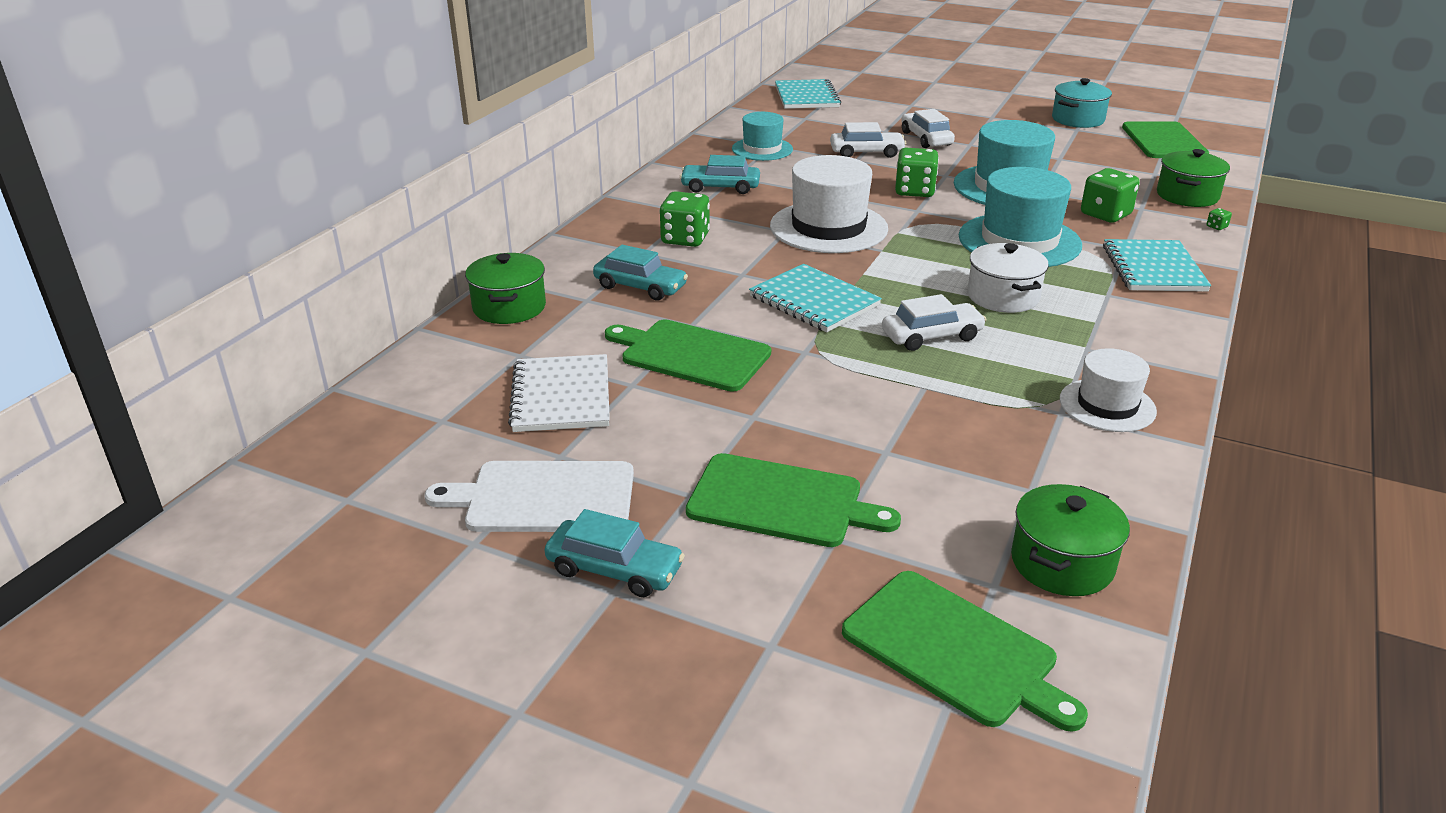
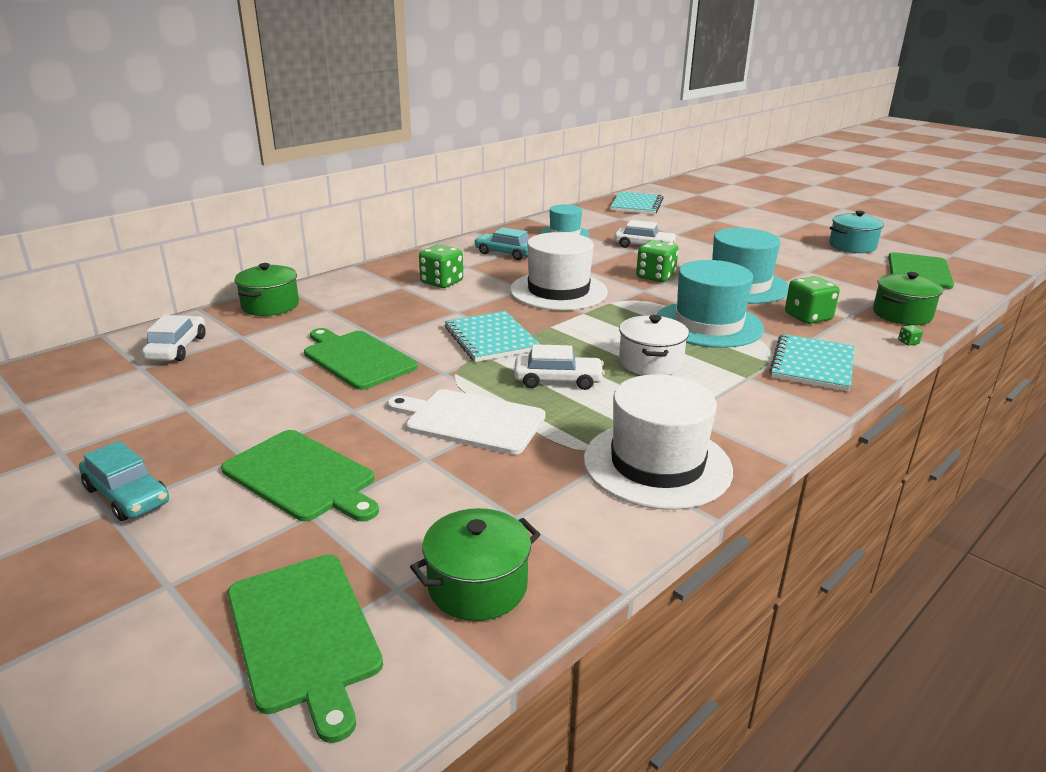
camera: 20 degrees right, 5 degrees down
white cutting board [425,461,634,532] -> white cutting board moved to [387,389,546,455]
white notebook [508,354,610,432] -> none
turquoise car [593,245,688,300] -> none
white car [901,109,955,148] -> white car moved to [142,315,206,361]
white hat [1060,348,1157,432] -> white hat [584,374,733,510], size x1.66

